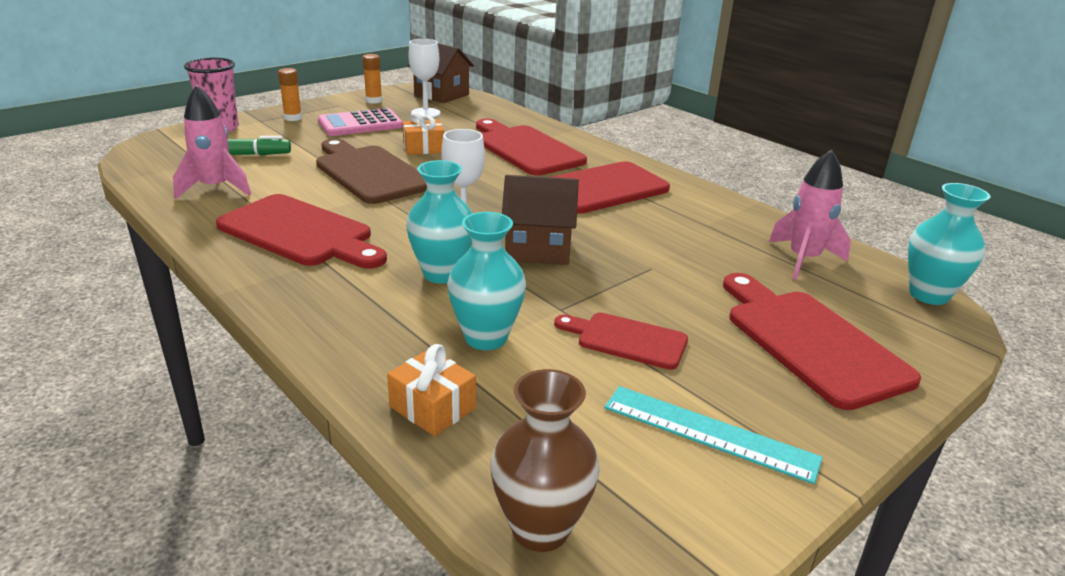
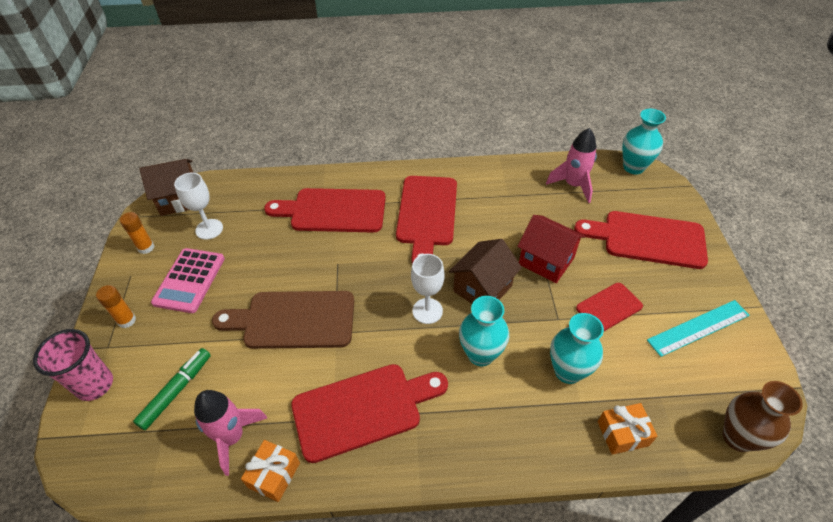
camera: 50 degrees left, 20 degrees up
orange gift [402,112,444,155] -> orange gift moved to [241,440,300,502]
none -> red house [517,215,585,283]

